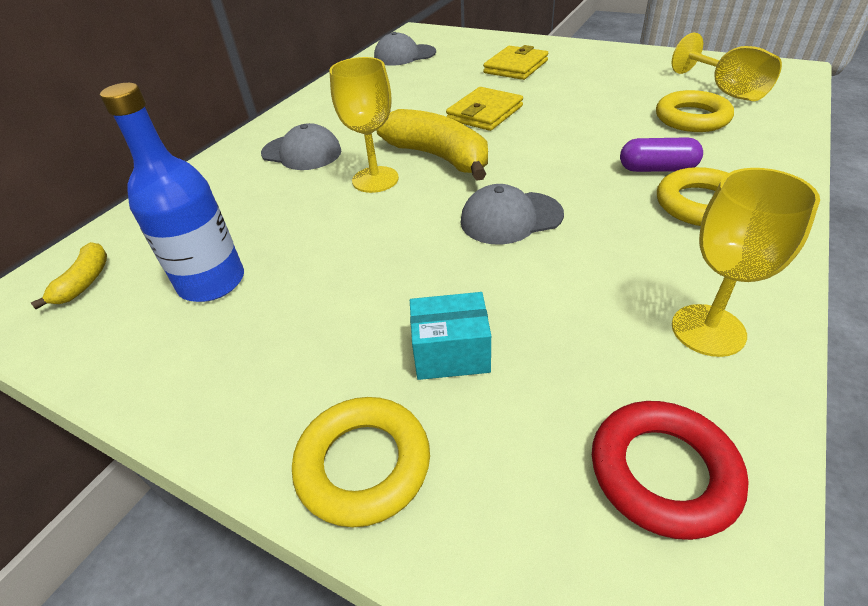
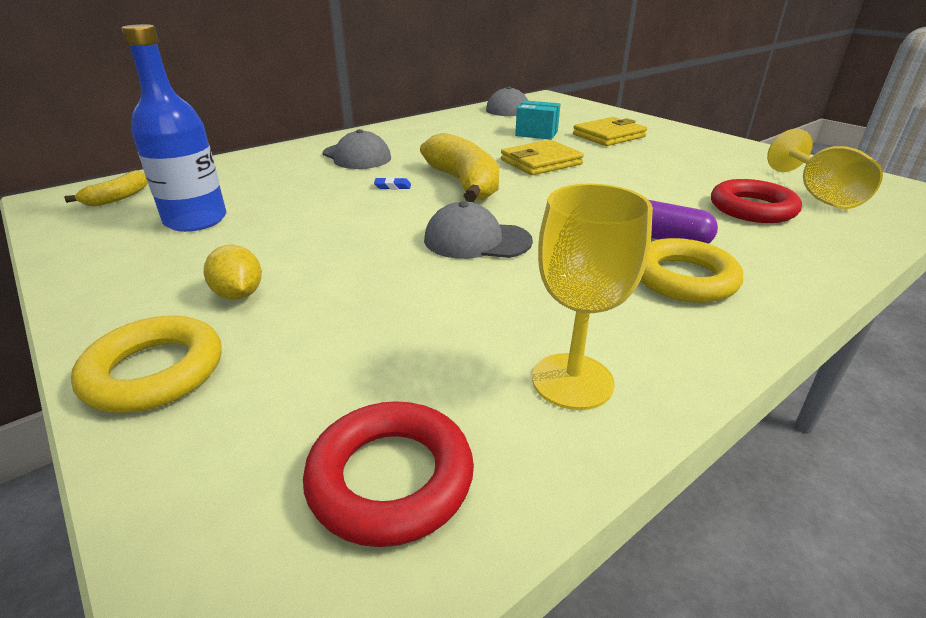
camera: 20 degrees right, 10 degrees down
yellow goblet [329,57,399,193] -> blue eraser [374,177,411,189]
turquoise box [410,292,491,380] -> turquoise box moved to [515,100,560,140]
yellow ring [656,90,734,132] -> red ring [711,179,802,223]
none -> yellow lemon [204,245,262,300]

